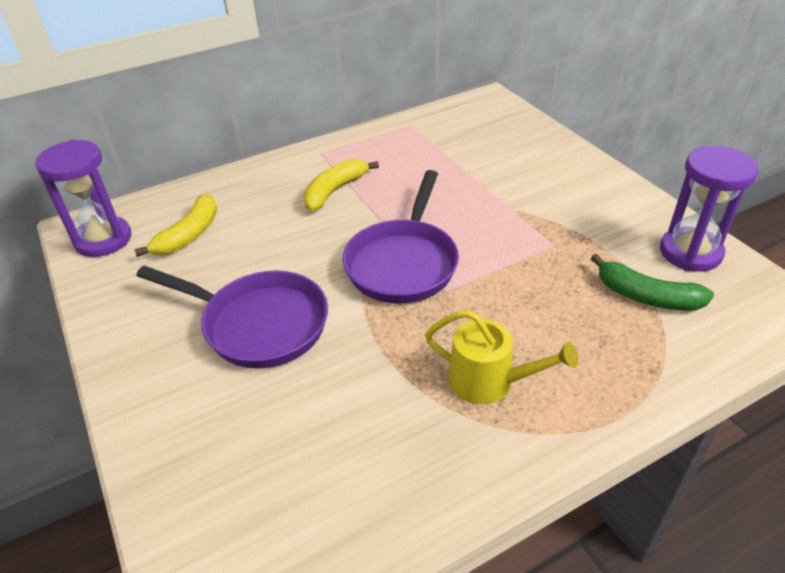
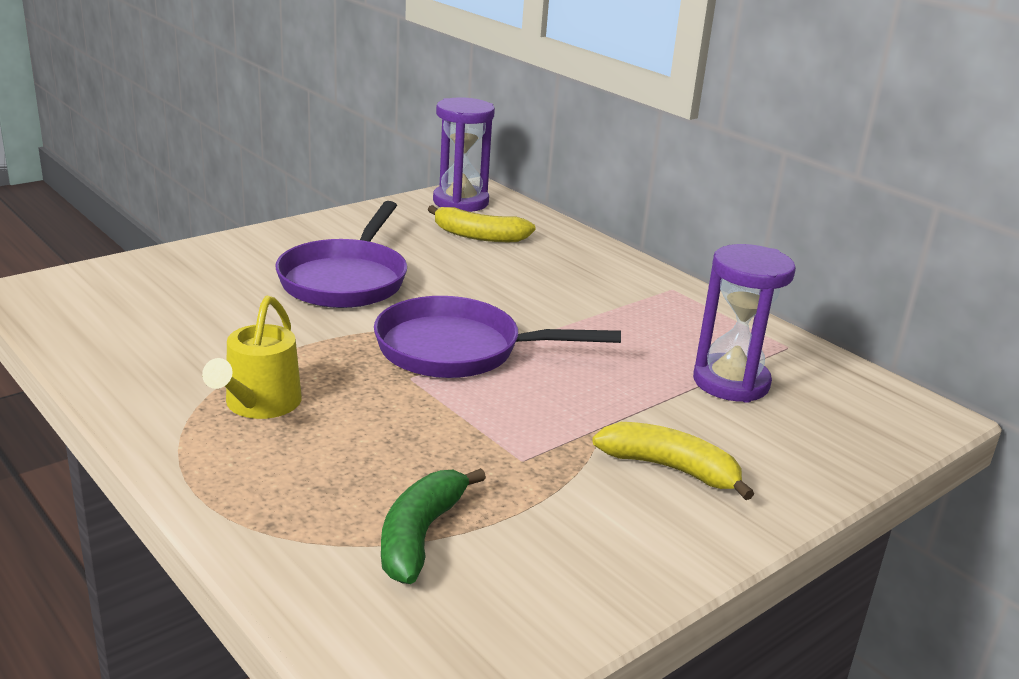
camera: 75 degrees right, 15 degrees down
yellow banana [303,159,379,211] -> yellow banana moved to [592,422,754,500]
purple hourglass [660,146,759,272] -> purple hourglass moved to [693,244,796,403]

